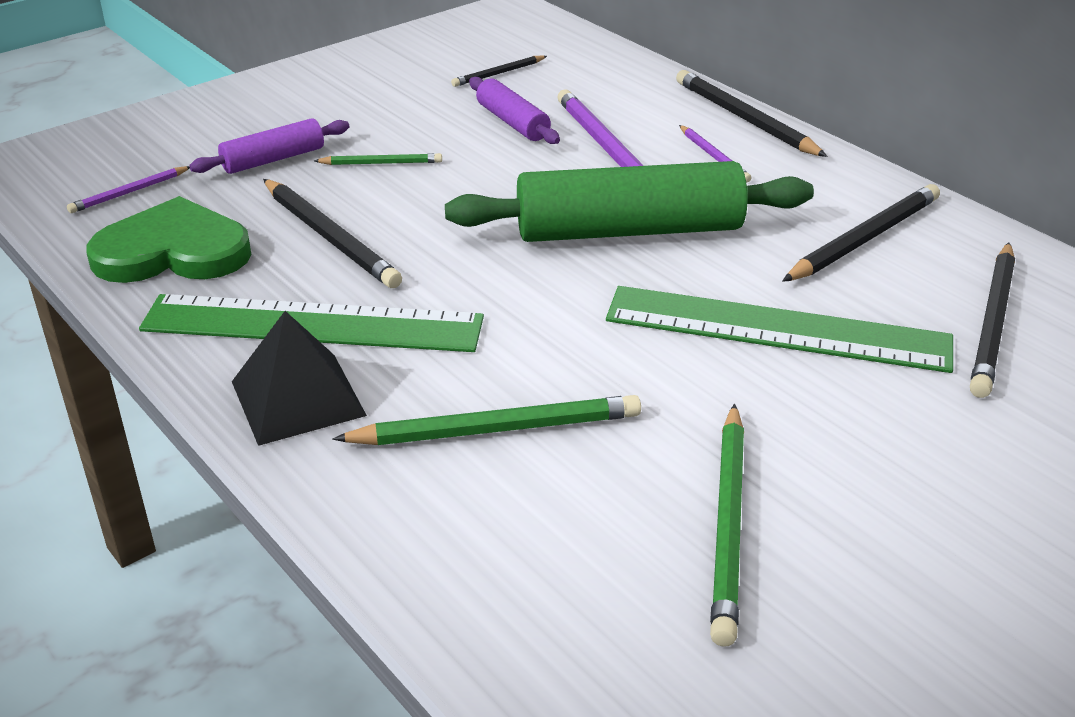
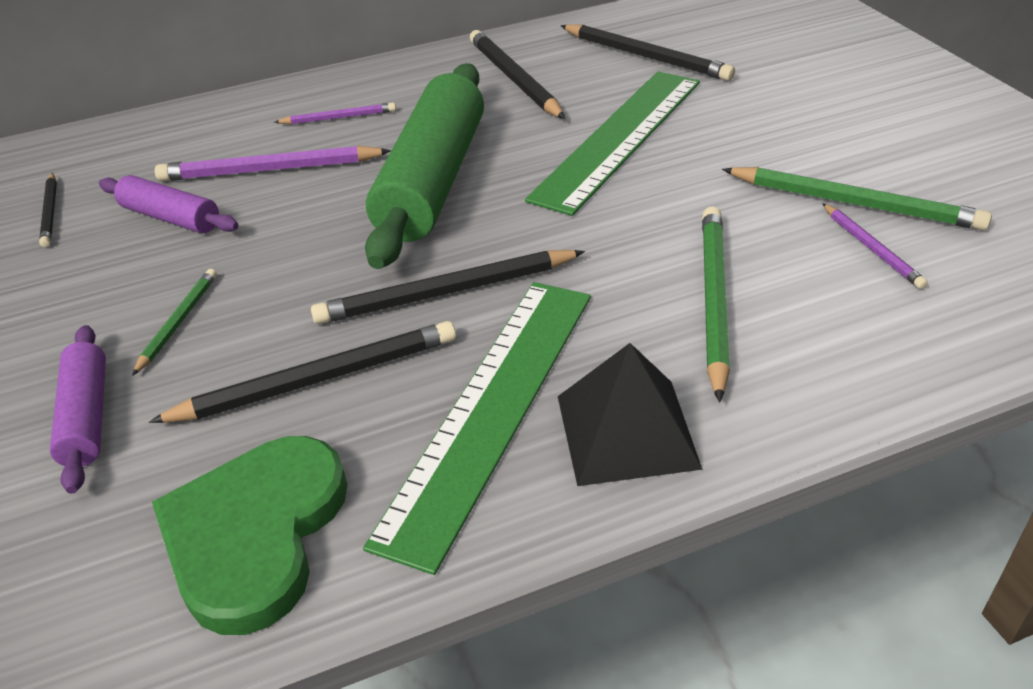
camera: 70 degrees left, 5 degrees up
purple pencil [67,166,190,213] -> purple pencil moved to [822,203,928,289]
purple rolling pin [469,77,560,144] -> purple rolling pin turned 45 degrees clockwise [99,175,238,233]
black pencil [676,70,828,157] -> black pencil moved to [311,250,585,324]

